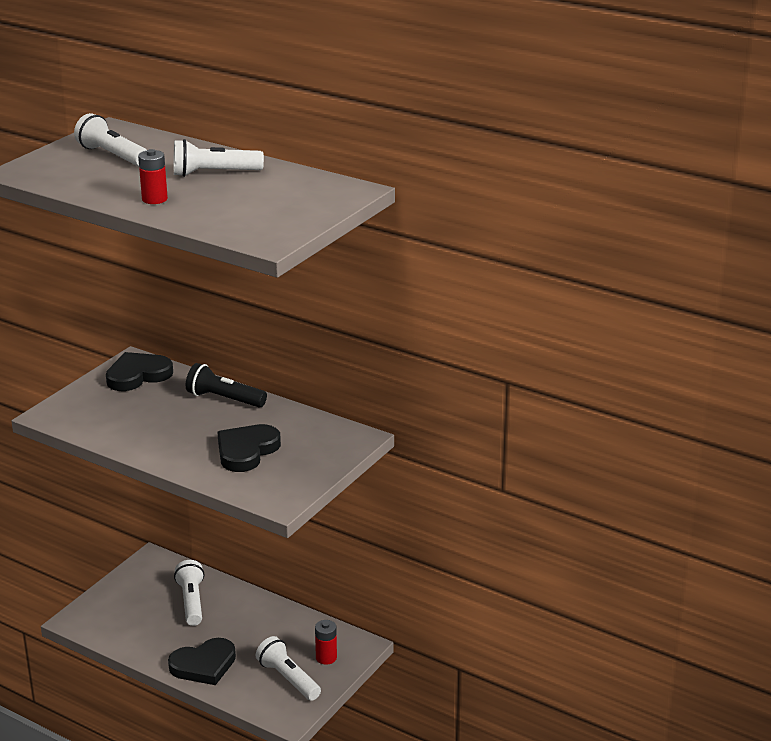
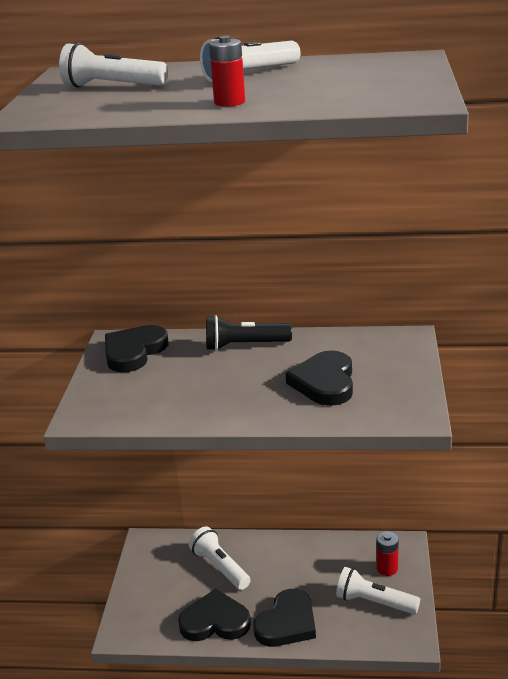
camera: 25 degrees left, 0 degrees up
none -> black heart [178,589,251,641]

